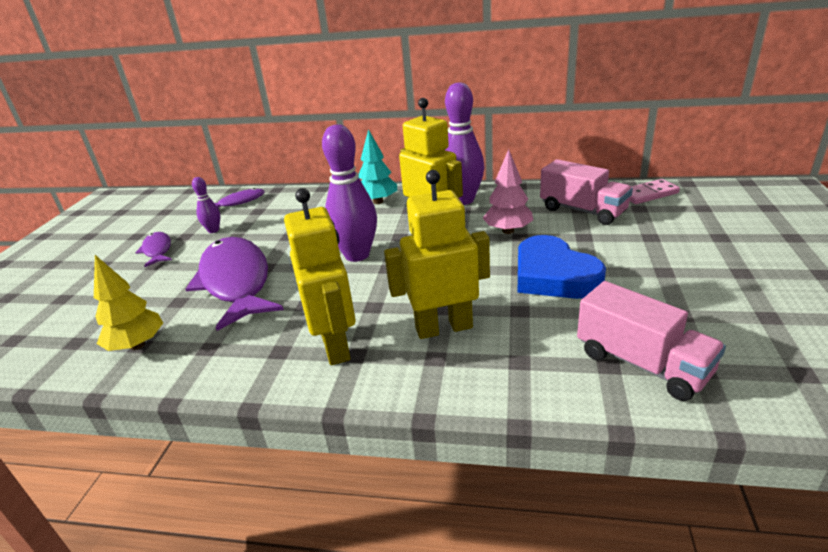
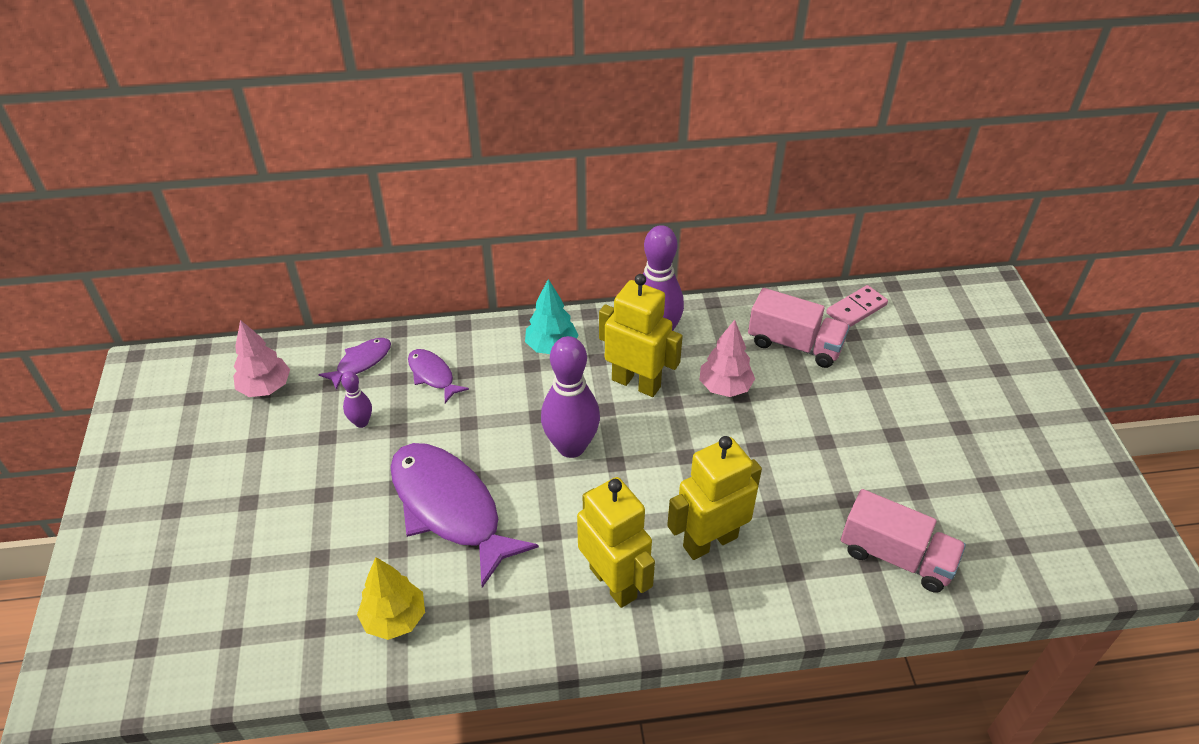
camera: 20 degrees left, 15 degrees up
purple fish [135,232,172,267] -> purple fish moved to [408,349,469,403]
blue heart [517,235,606,299] -> none
none -> pink tree [233,320,290,397]

